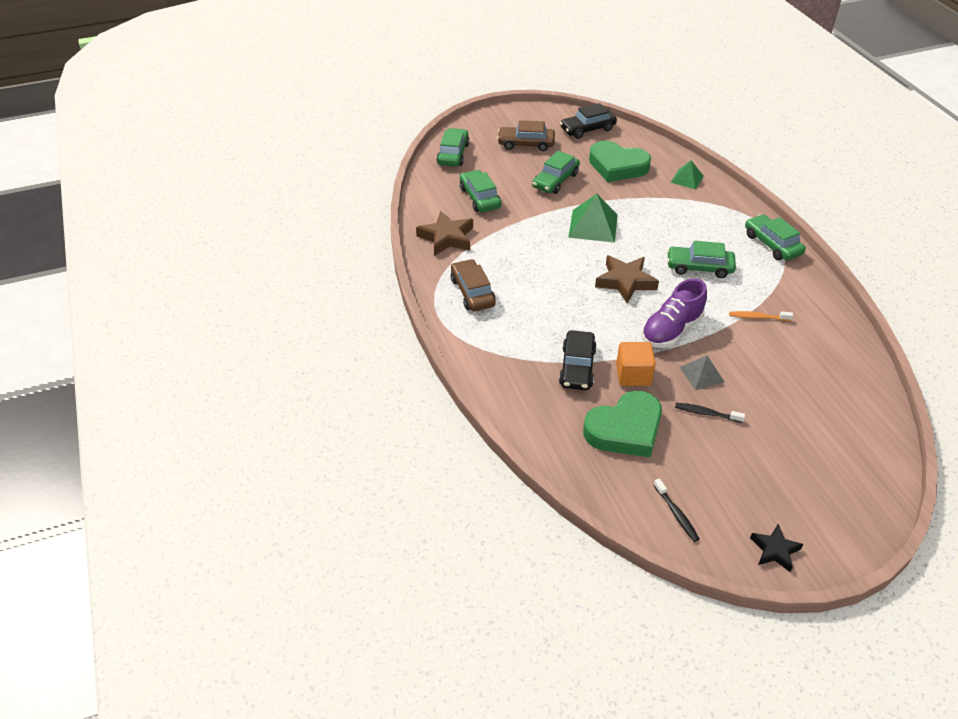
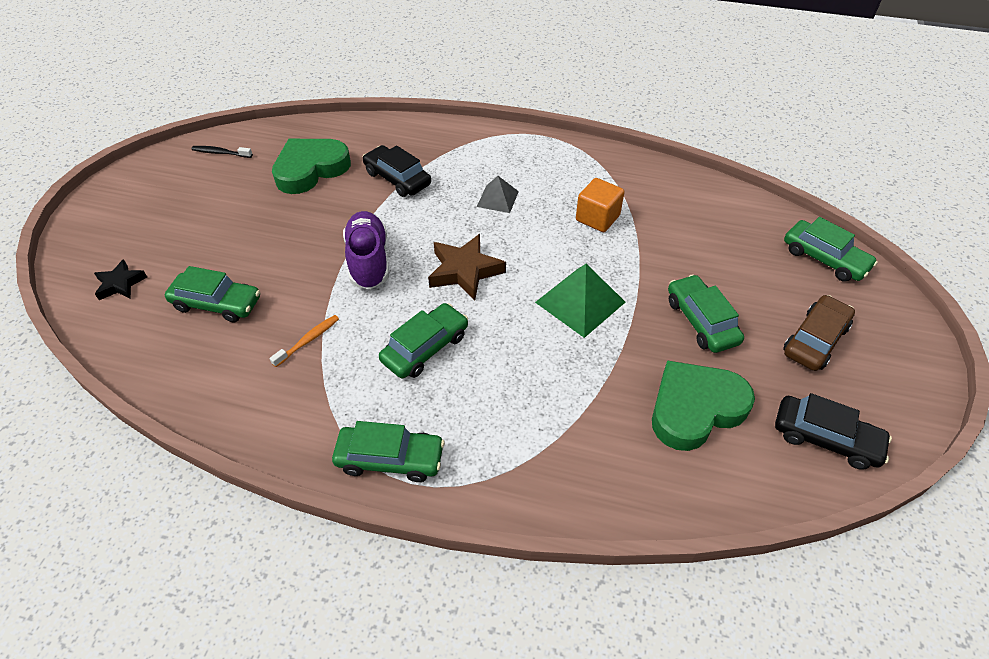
camera: 125 degrees right, 5 degrees up
brown star [416,211,473,256] -> none
brown car [451,259,496,311] -> none
green car [460,170,501,212] -> green car moved to [165,266,260,323]
black car [560,103,617,139] -> black car turned 105 degrees clockwise [775,393,892,470]
green heart [583,391,662,457] -> green heart turned 45 degrees clockwise [272,139,351,194]
orange cube [616,342,656,386] -> orange cube moved to [576,178,625,232]
green pyramid [671,161,704,190] -> none
black toothbrush [675,403,745,423] -> none
grey pyramid [680,355,724,390] -> grey pyramid moved to [477,176,519,213]
black star [750,524,803,572] -> black star moved to [94,259,147,300]

